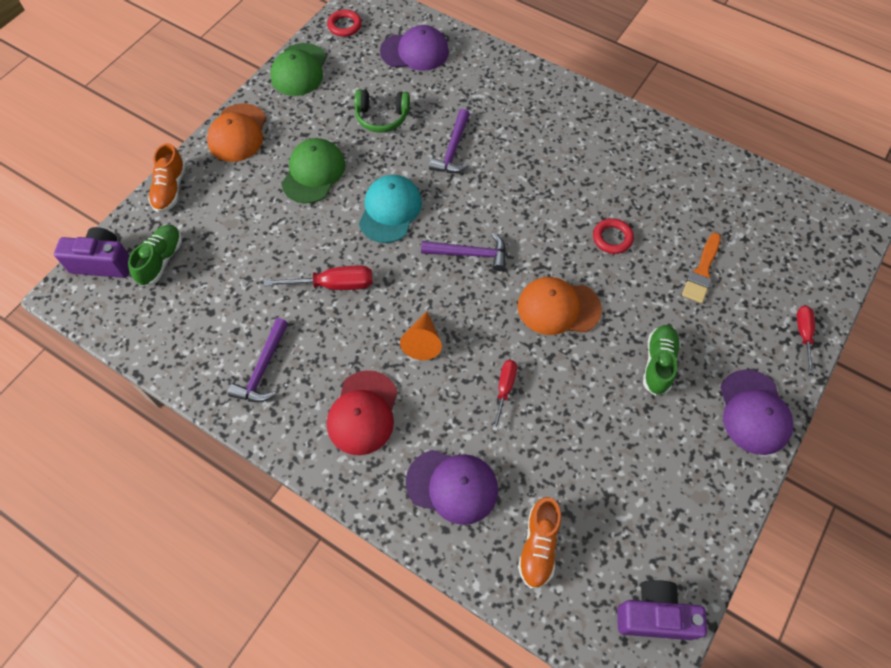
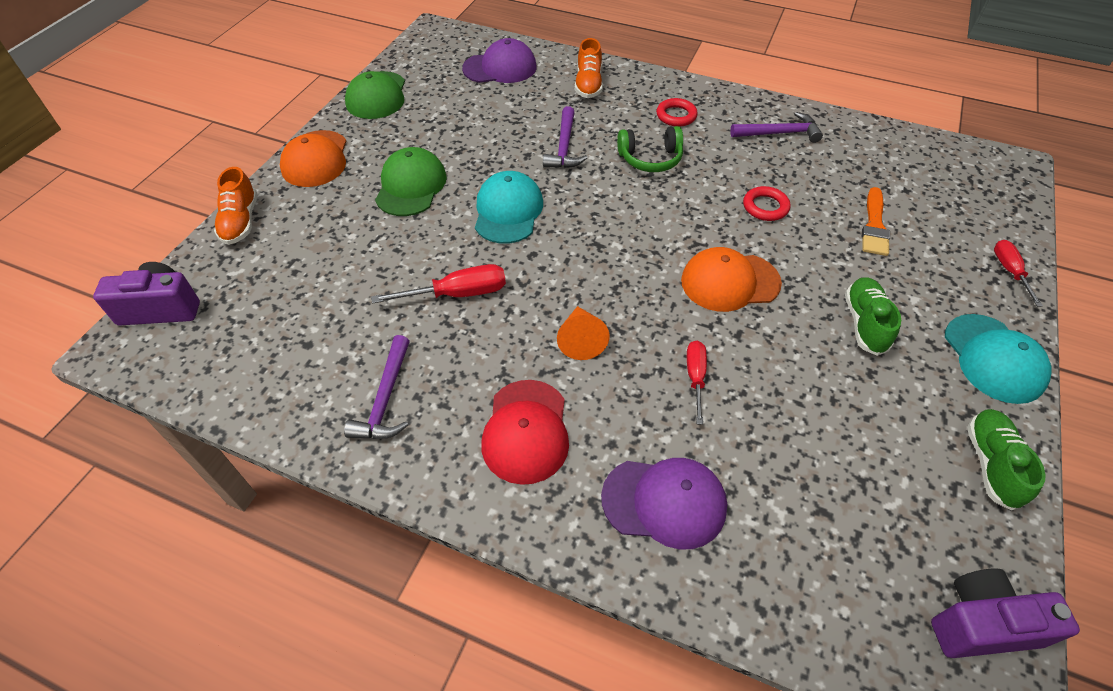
camera: 10 degrees left, 10 degrees down
green shoe [128,225,182,287] -> green shoe moved to [967,409,1046,511]
red ring [327,10,362,37] -> red ring moved to [656,98,698,127]
green headphones [354,89,410,133] -> green headphones moved to [617,126,683,172]
purple hammer [421,233,506,271] -> purple hammer moved to [730,112,823,143]
orange shoe [518,497,561,589] -> orange shoe moved to [575,38,603,98]
purple cap [720,370,793,455] -> turquoise cap [945,314,1051,404]

